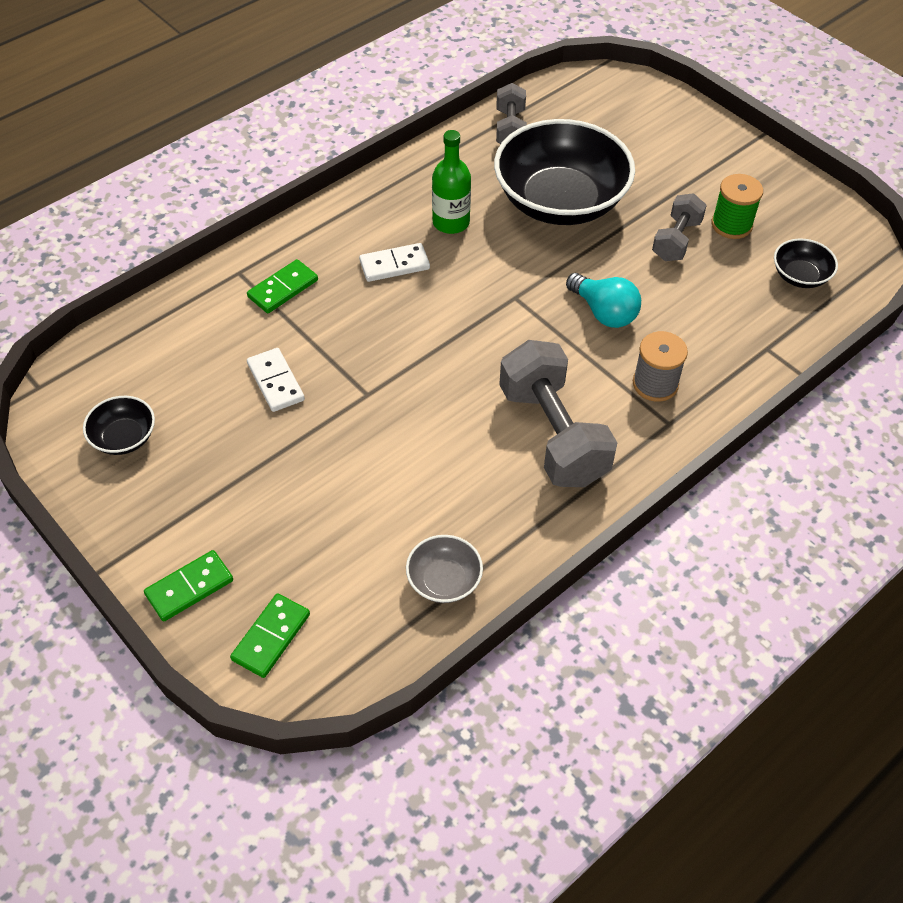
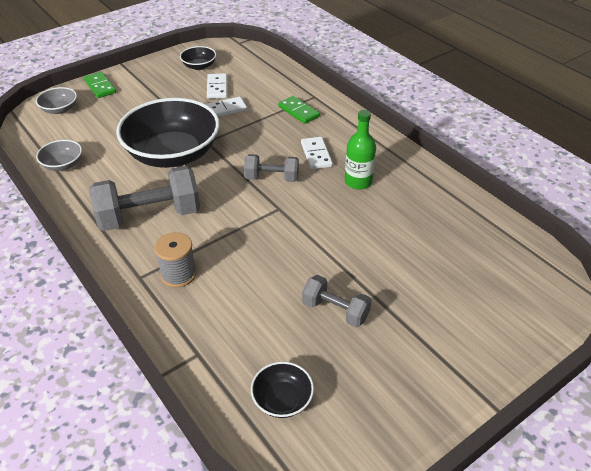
camera: 95 degrees right, 10 degrees down
green domino [230,593,310,678] -> grey bowl [36,87,77,114]
black bowl [494,119,635,225] -> black bowl moved to [116,98,220,168]
grey dumbbell [496,83,527,144] -> grey dumbbell moved to [244,154,299,182]
turquoise light bulb [566,273,641,328] -> none
green spool [711,174,763,239] -> none
none -> white domino [207,73,227,99]

